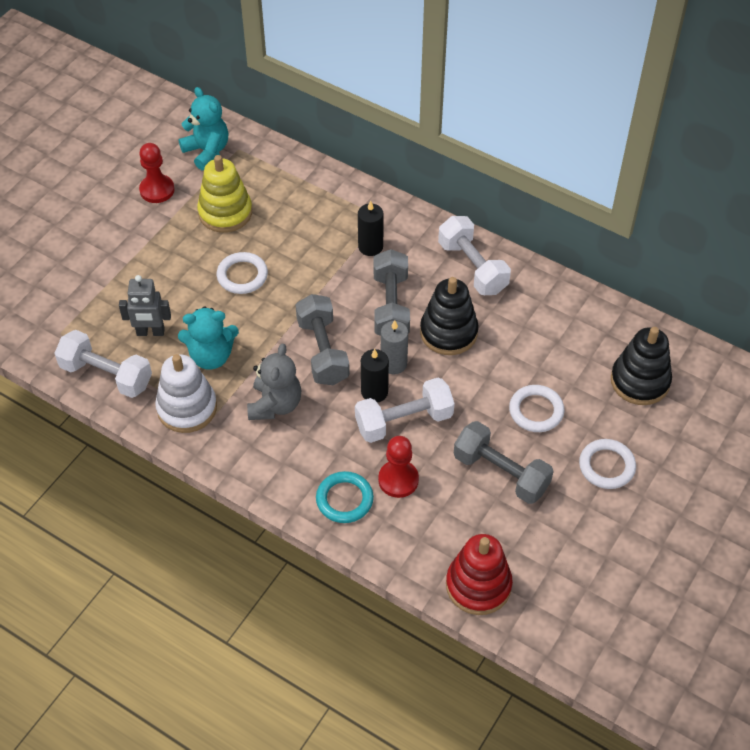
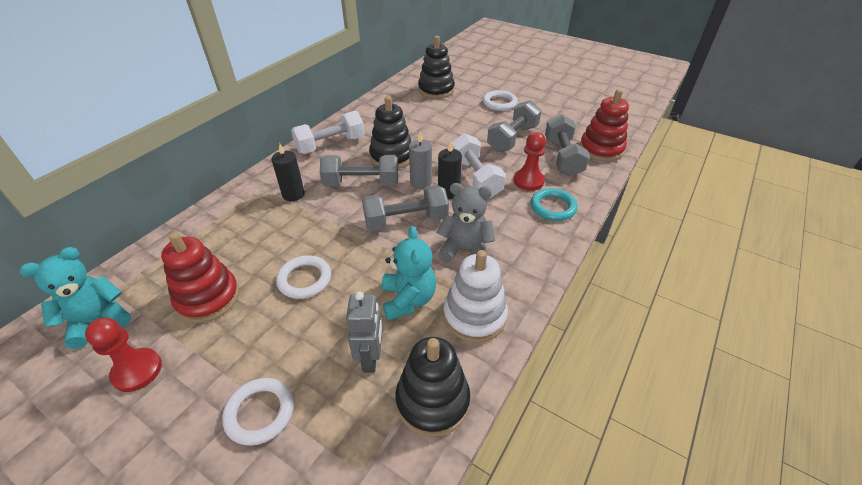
camera: 90 degrees left, 10 degrees down
white dumbbell [54,330,152,398] -> black stacking toy [396,337,470,437]
yellow stacking toy [197,155,252,233] -> red stacking toy [161,232,239,323]
white ring [509,385,565,432] -> white ring moved to [222,378,294,446]
none -> grey dumbbell [545,114,590,177]

